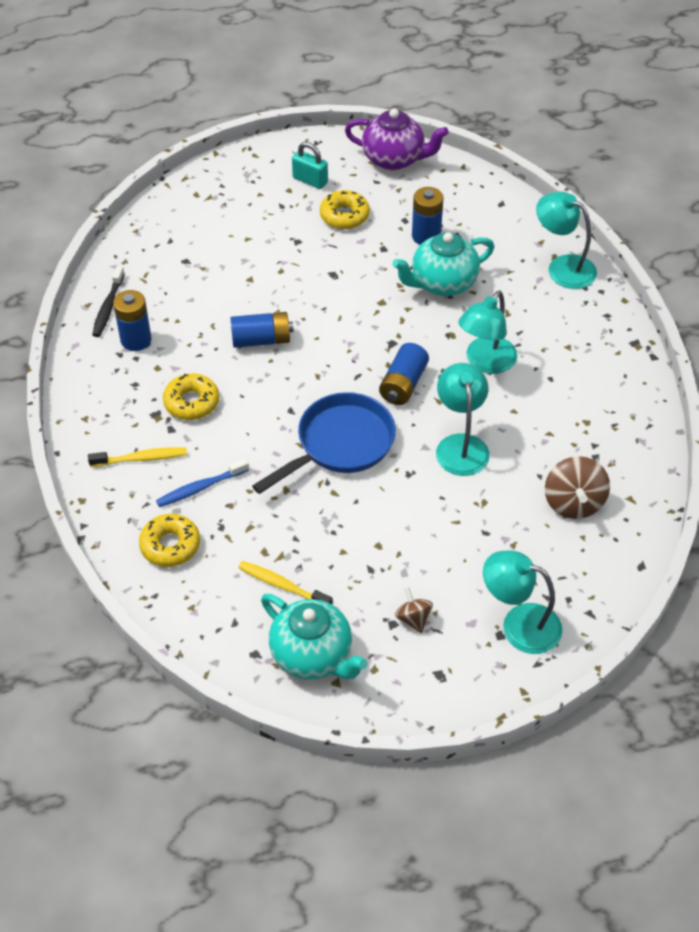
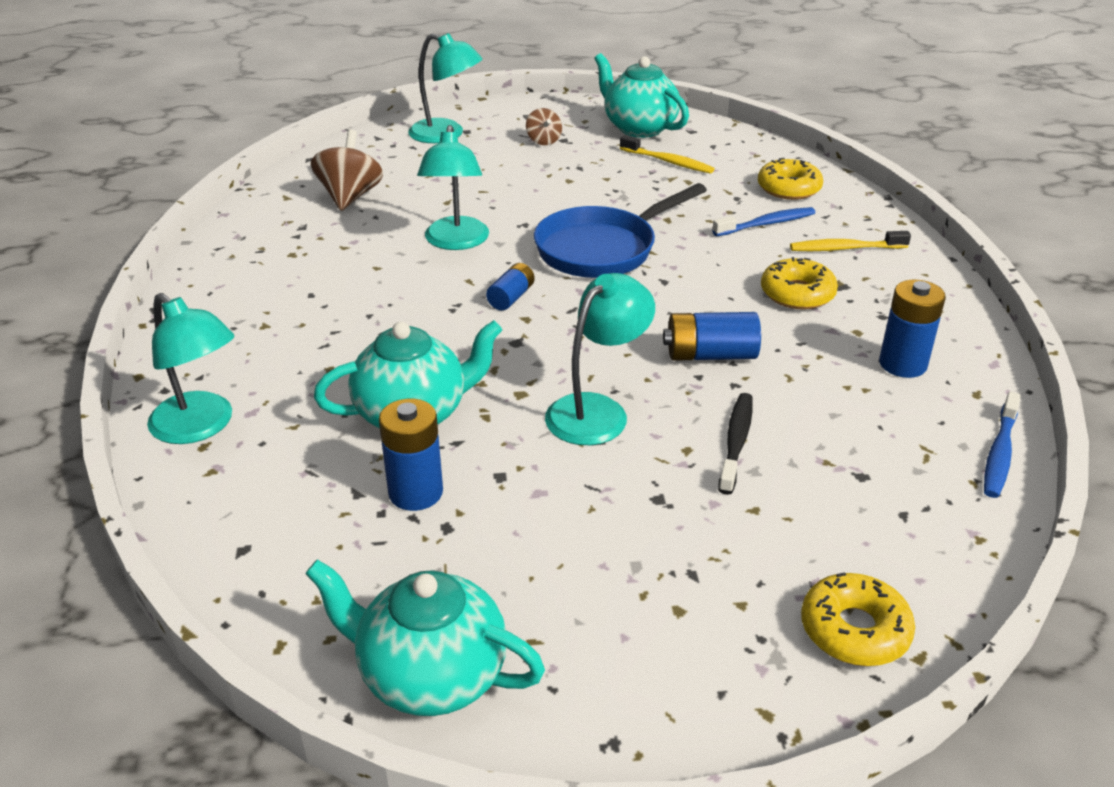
camera: 175 degrees left, 15 degrees down
black toothbrush [92,266,125,337] -> black toothbrush moved to [718,393,753,495]
turquoise padlock [292,142,328,189] -> none
yellow donut [320,190,370,229] -> yellow donut moved to [801,572,915,666]
purple teapot [345,109,449,170] -> turquoise teapot [305,559,545,716]
blue battery [379,343,429,405] -> blue battery [486,263,535,310], size x0.64
turquoise lamp [458,291,517,374] -> turquoise lamp moved to [545,273,655,445]
none -> blue toothbrush [984,392,1021,498]

